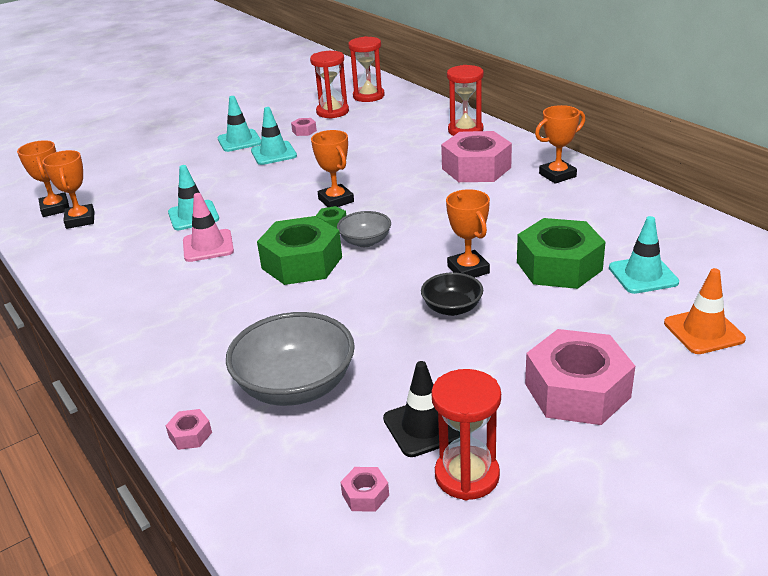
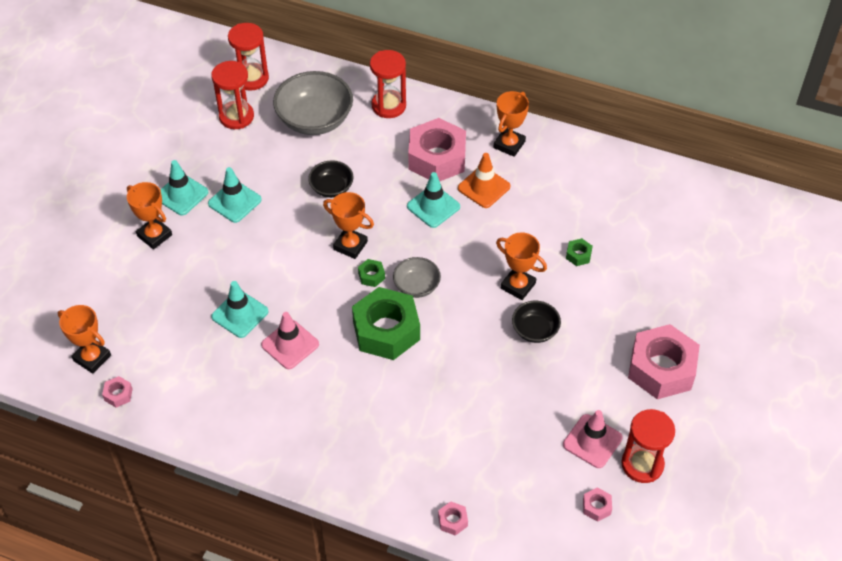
camera: 35 degrees left, 20 degrees up
orange trophy [42,150,95,229] -> orange trophy moved to [127,182,172,249]
grey bowl [226,312,355,406] -> grey bowl moved to [273,71,353,135]
pink nut [291,118,317,136] -> pink nut moved to [102,376,133,408]
black traffic cone [383,361,460,457] -> pink traffic cone [563,410,623,468]
green nut [517,218,606,289] -> green nut [566,238,593,266], size x0.41
turquoise traffic cone [609,216,679,294] -> turquoise traffic cone moved to [407,172,460,228]
orange traffic cone [664,268,746,354] -> orange traffic cone moved to [458,153,510,208]
none -> black bowl [308,160,354,198]

